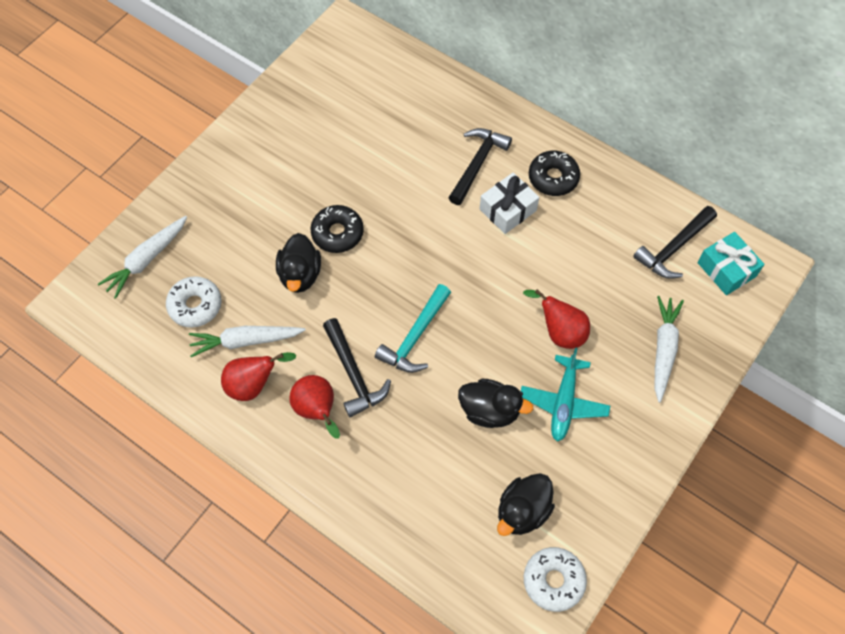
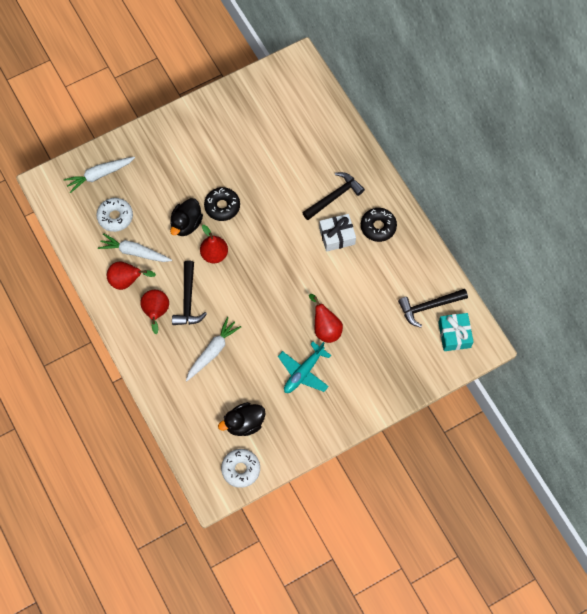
camera: 25 degrees right, 5 degrees up
turquoise hammer [375,284,451,373] -> none
black duck [458,379,533,428] -> none
white carrot [655,296,684,403] -> white carrot moved to [186,317,241,381]
none -> red pear [200,225,228,263]

